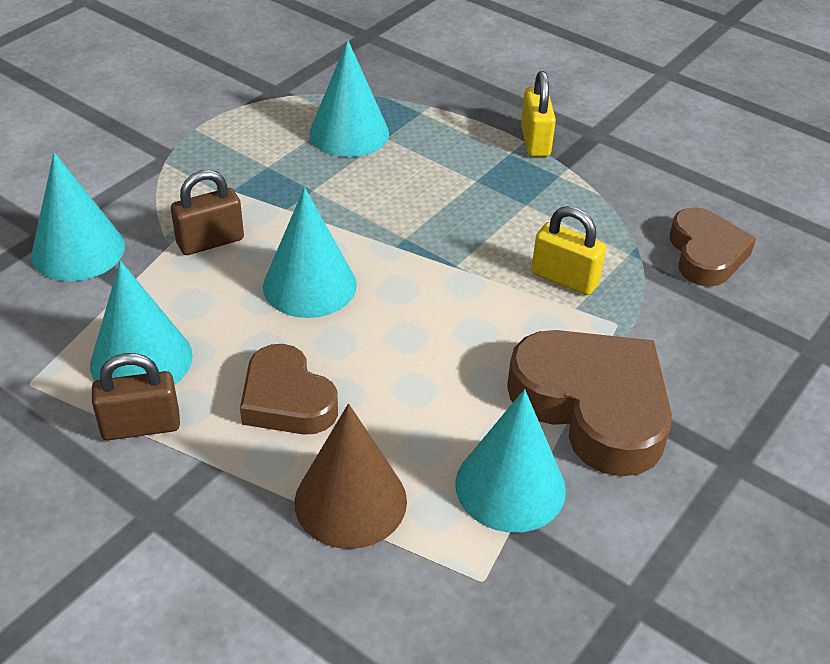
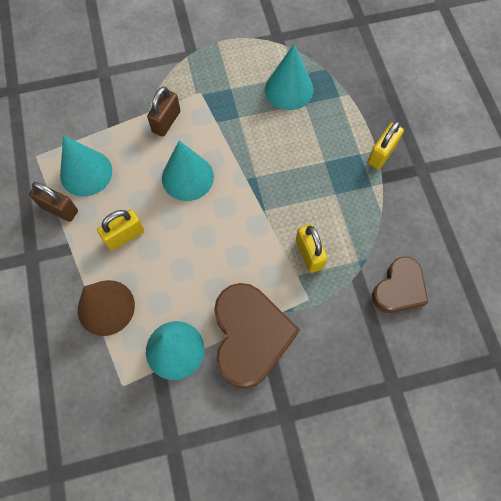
camera: 40 degrees right, 25 degrees up
turquoise cone [31,152,125,281] -> none
brown padlock [171,170,244,255] -> brown padlock turned 75 degrees counterclockwise [147,86,180,137]
brown heart [240,344,338,435] -> yellow padlock [97,209,144,251]

